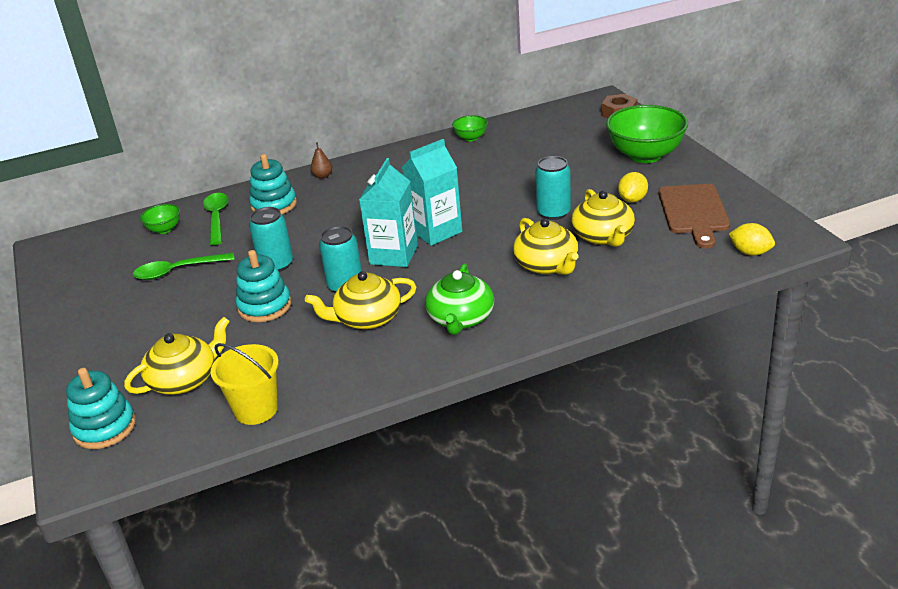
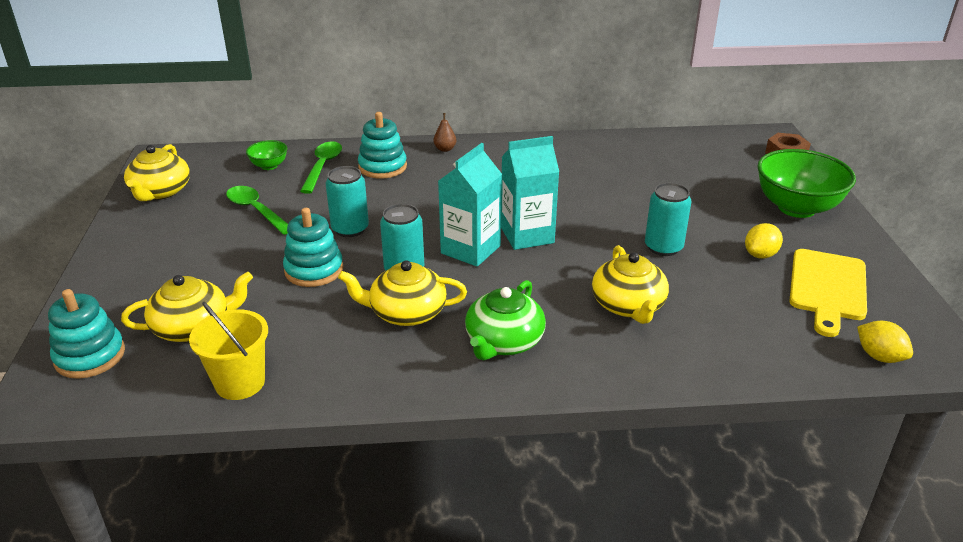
camera: 15 degrees right, 0 degrees up
green spoon [133,253,235,280] -> green spoon turned 45 degrees clockwise [226,186,288,235]
green bowl [452,115,488,141] -> none
yellow teapot [571,189,635,247] -> yellow teapot moved to [124,144,190,201]
brown cutting board [658,184,730,249] -> yellow cutting board [789,249,867,337]

